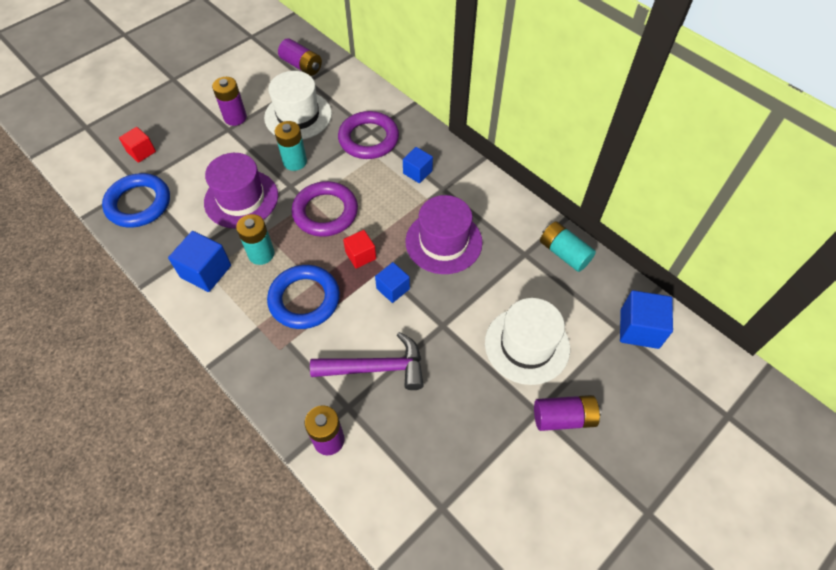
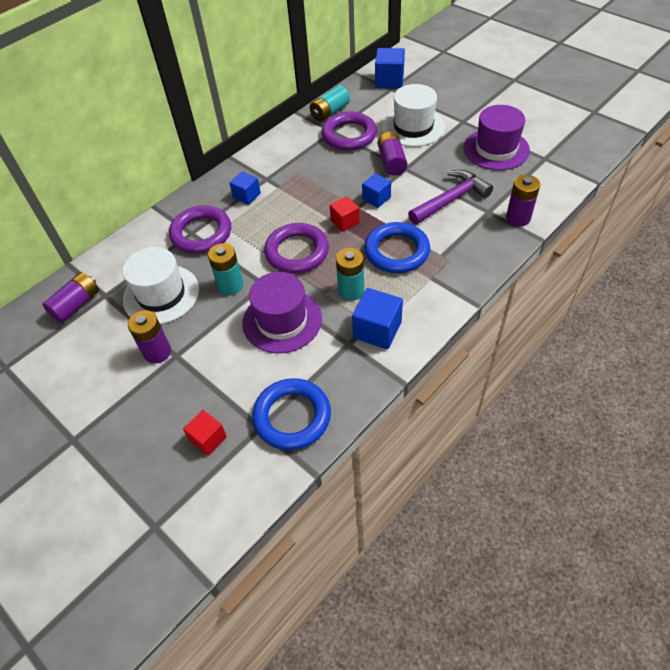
camera: 90 degrees left, 5 degrees down
purple hammer [310,332,424,390] -> purple hammer turned 60 degrees clockwise [408,170,493,224]
purple hat [405,195,483,274] -> purple hat moved to [463,105,530,170]
purple battery [534,395,601,431] -> purple battery moved to [378,132,408,176]
none -> purple ring [322,112,377,151]

